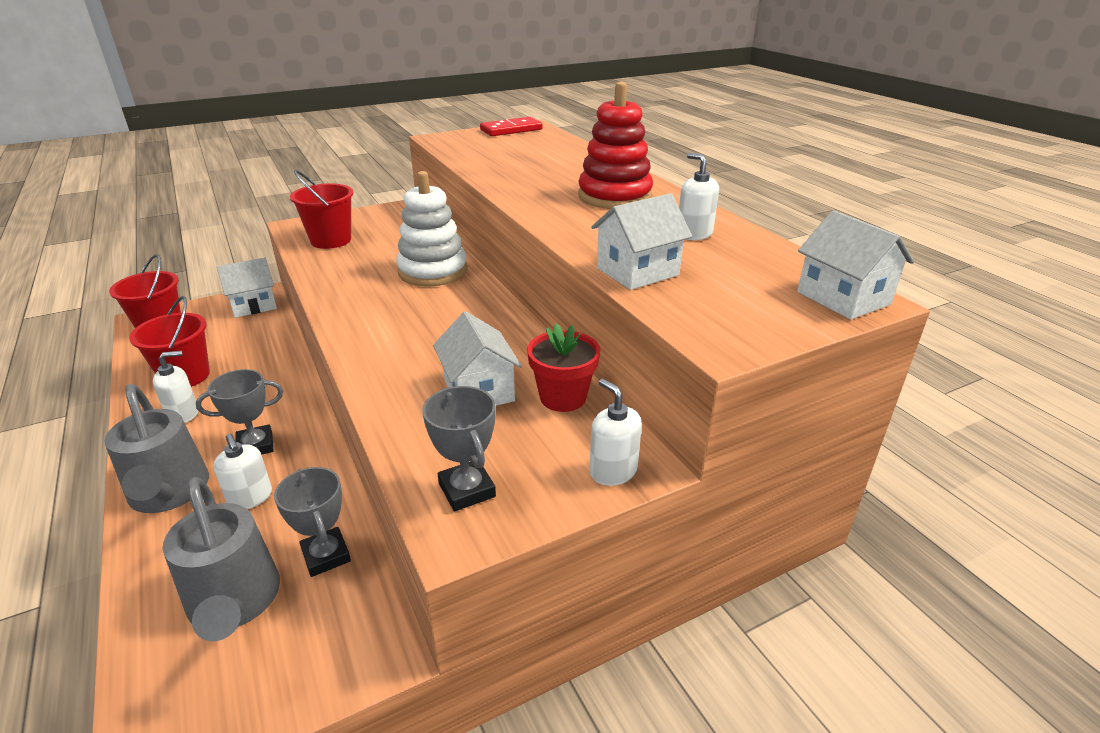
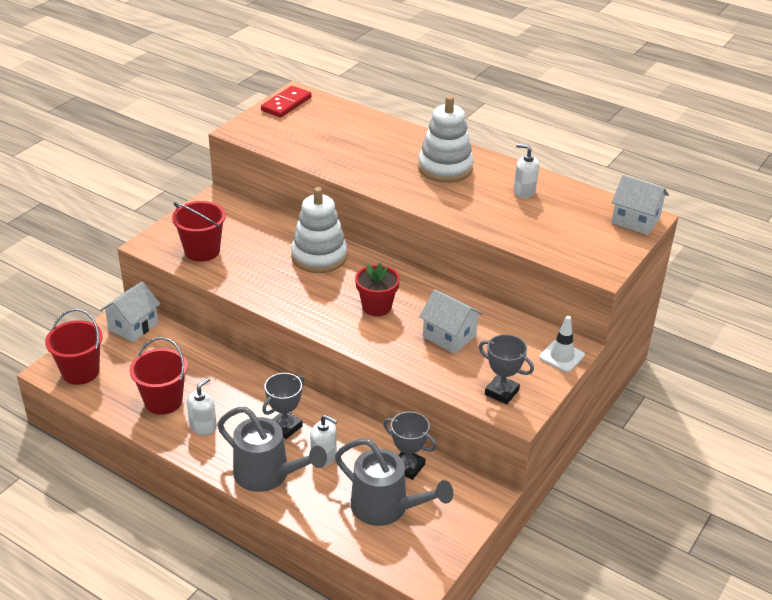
camera: 30 degrees left, 5 degrees up
red flower pot [527,324,600,412] -> red flower pot moved to [355,263,400,316]
red stacking toy [578,82,653,209] -> white stacking toy [418,96,474,183]
white soap dispenser [589,379,642,486] -> white traffic cone [539,316,585,372]
white house [591,193,692,290] -> none

